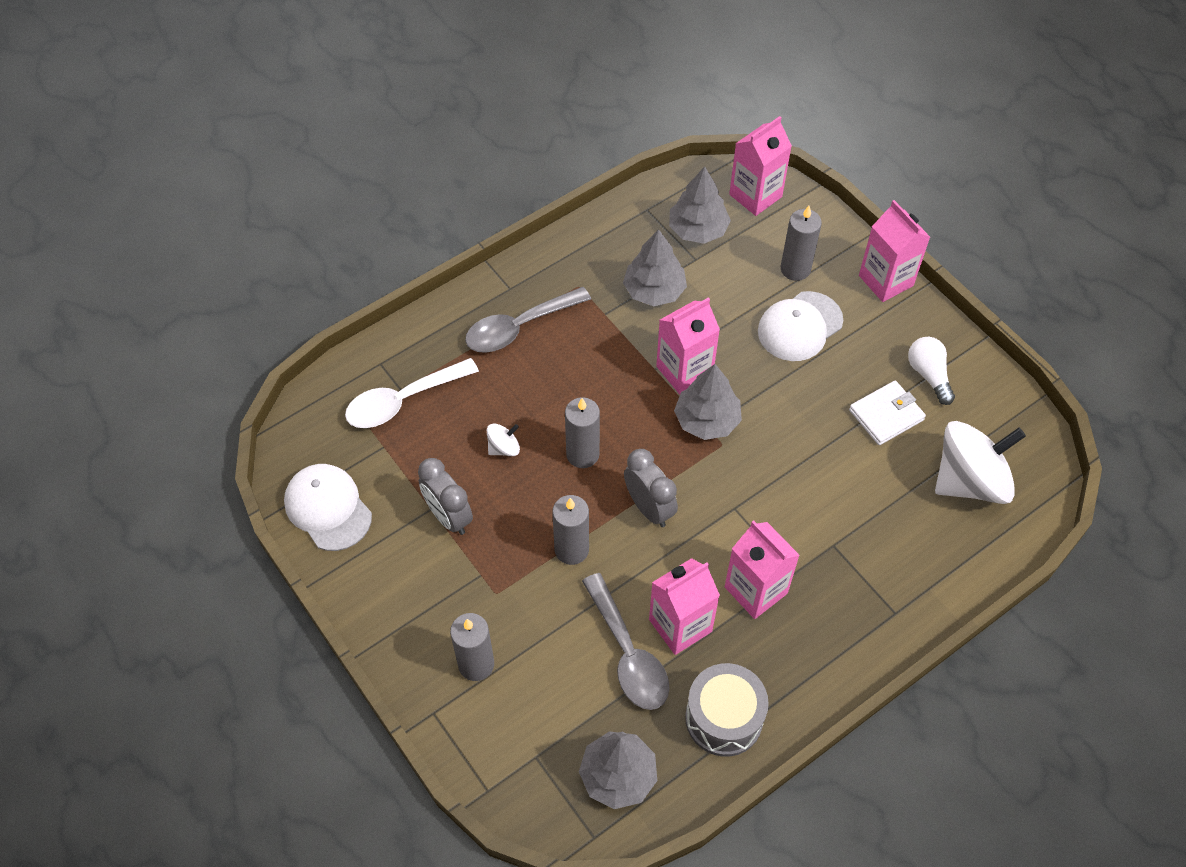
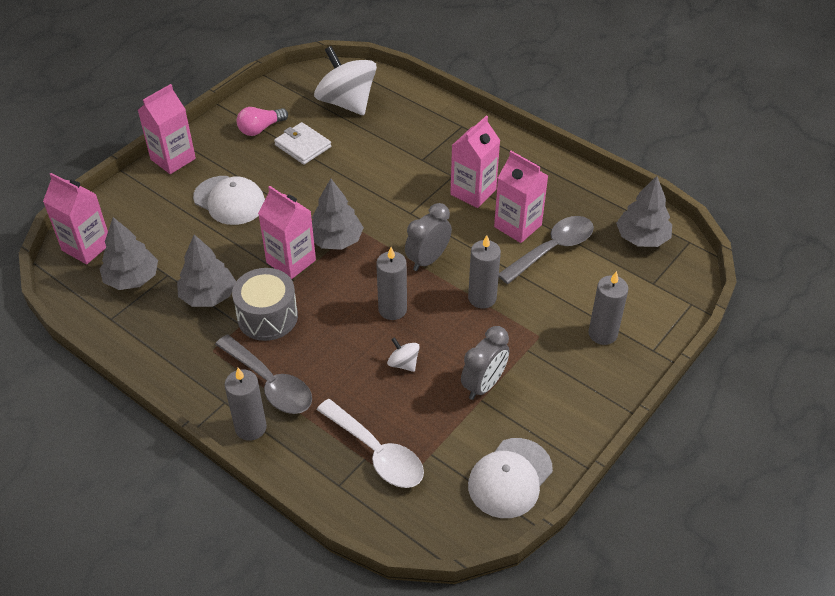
camera: 105 degrees left, 10 degrees down
grey drum [685,663,769,757] -> grey drum moved to [232,268,298,341]
grey candle [781,206,822,281] -> grey candle moved to [225,368,267,441]
white light bulb [908,337,955,405] -> pink light bulb [237,107,288,136]

